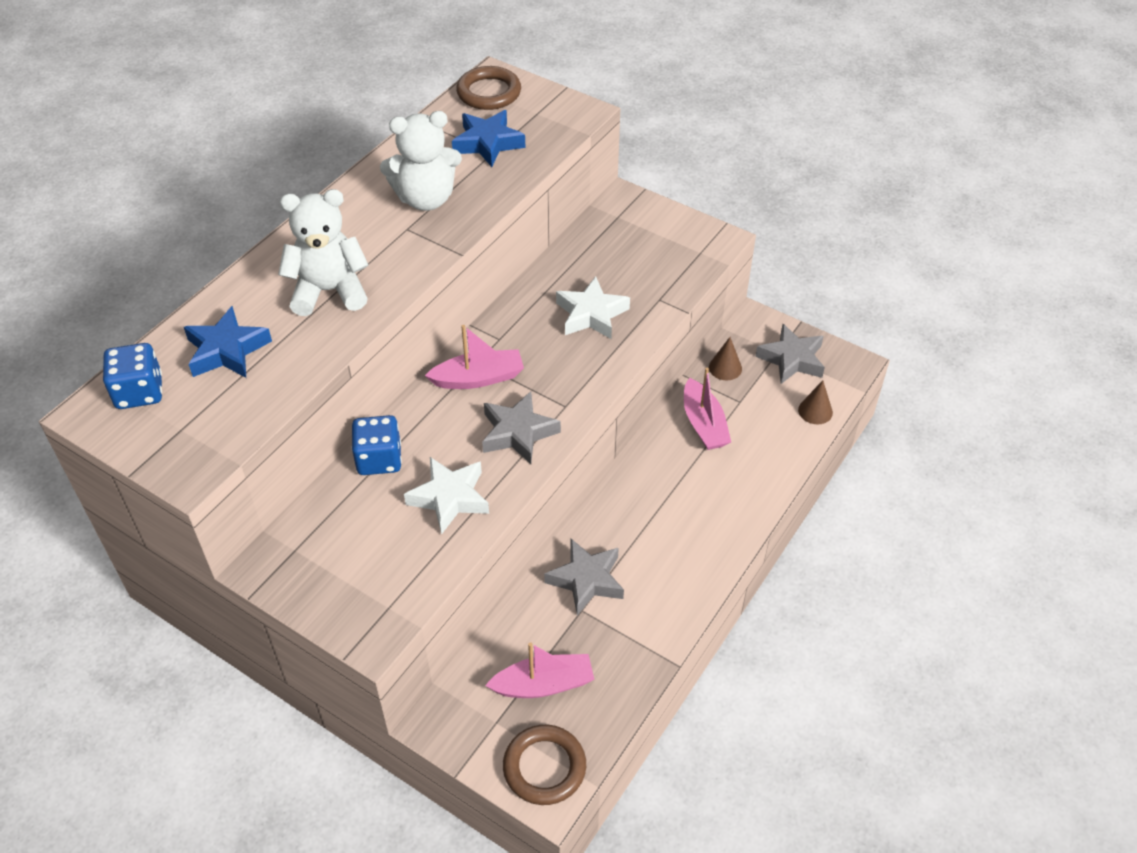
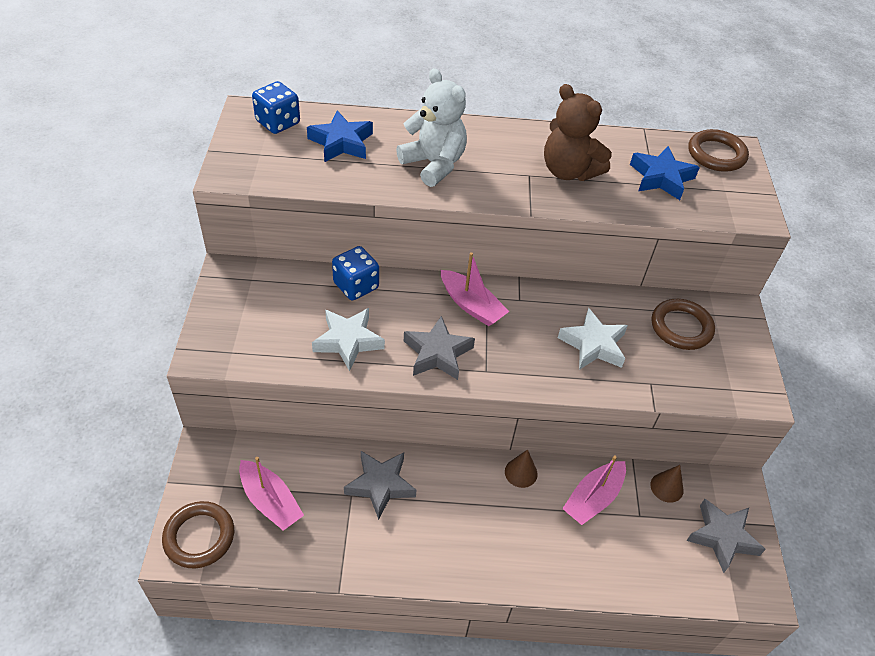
camera: 55 degrees right, 0 degrees up
white teddy bear [380,111,462,211] -> brown teddy bear [544,84,612,181]
brown cone [798,380,833,424] -> brown cone moved to [505,449,538,488]
none -> brown ring [652,299,715,350]

